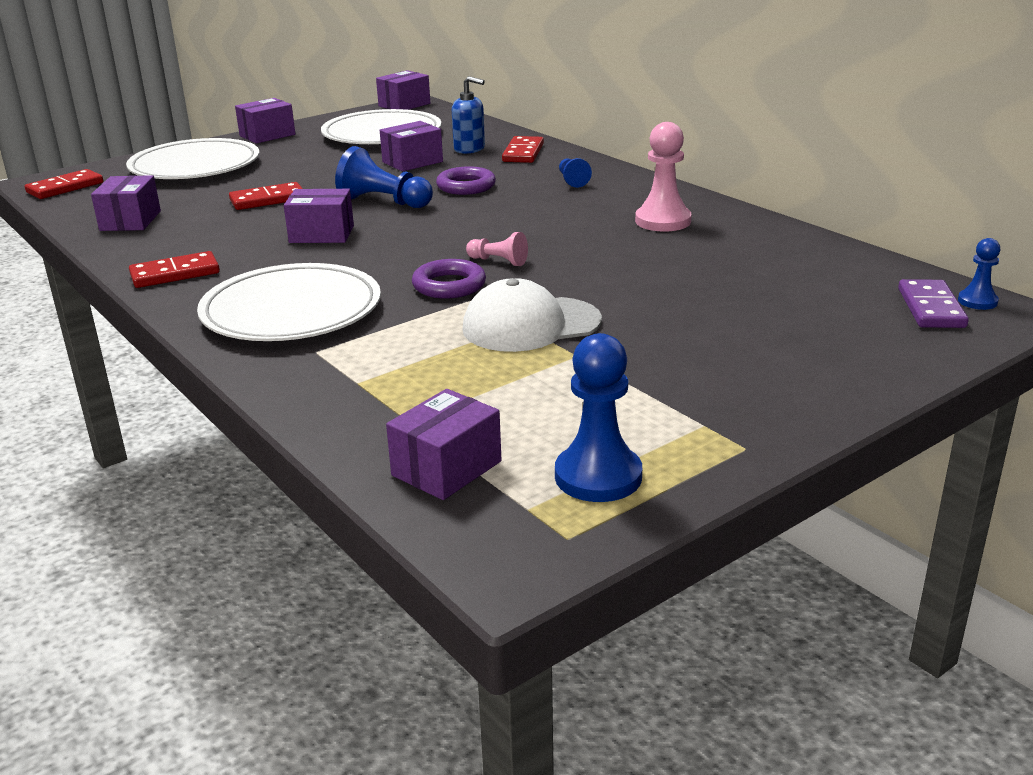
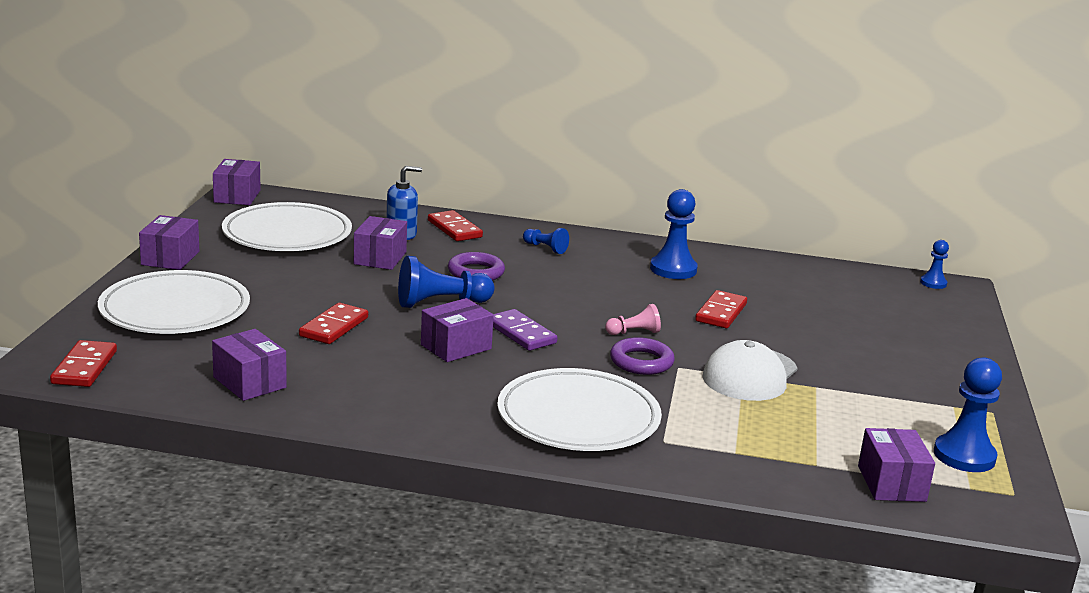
camera: 45 degrees left, 5 degrees down
red domino [129,251,220,288] -> red domino moved to [695,290,747,328]
pink pawn [635,122,692,232] -> blue pawn [650,189,698,279]
purple domino [898,279,969,328] -> purple domino moved to [493,309,558,351]

